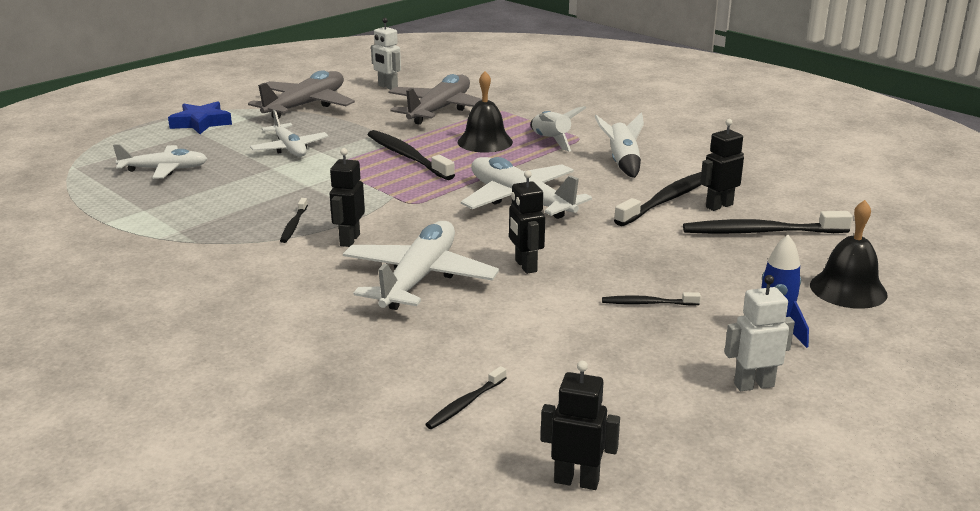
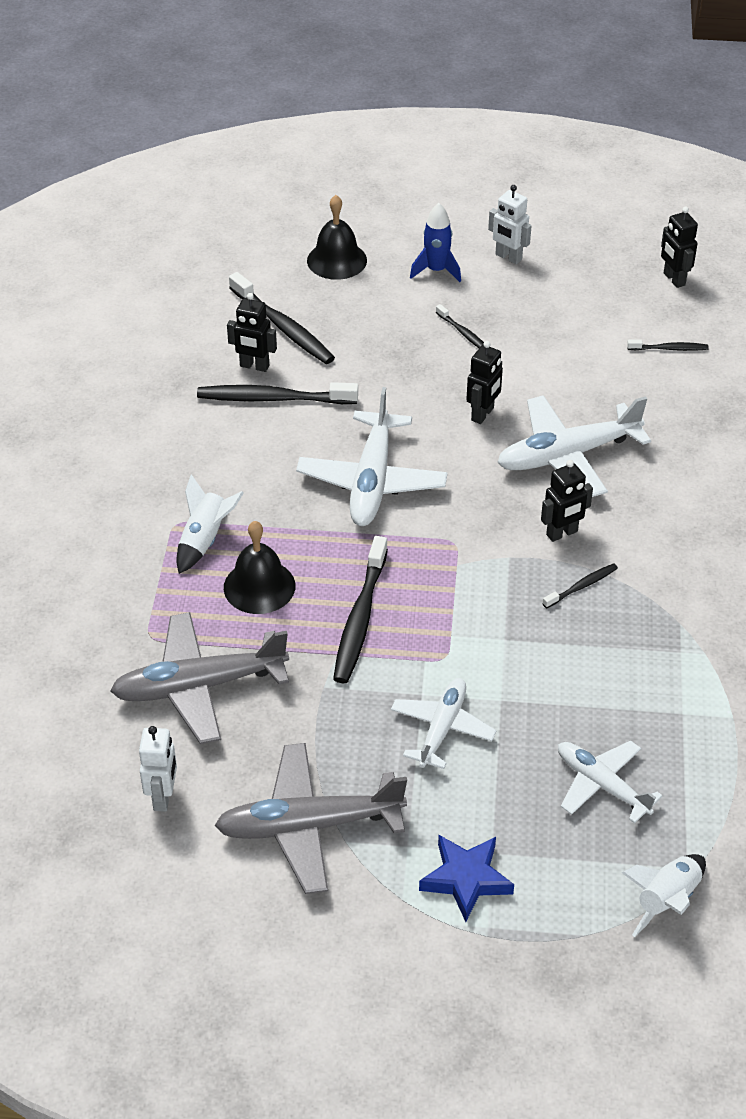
camera: 130 degrees left, 20 degrees up
white rocket [595,112,644,178] -> white rocket moved to [622,854,706,937]

